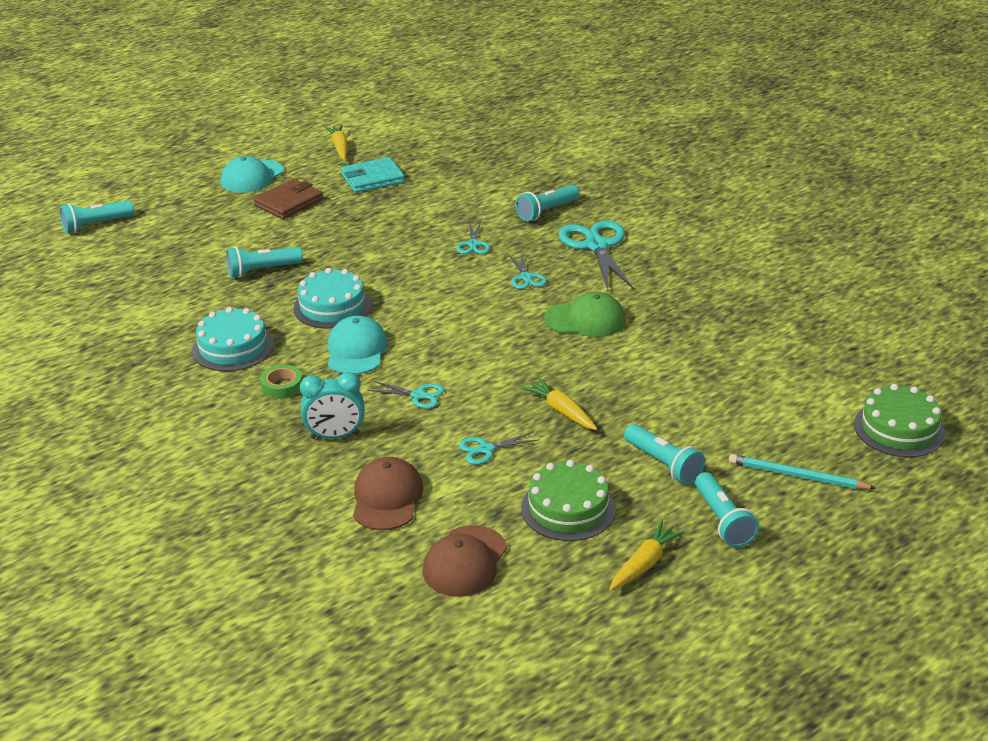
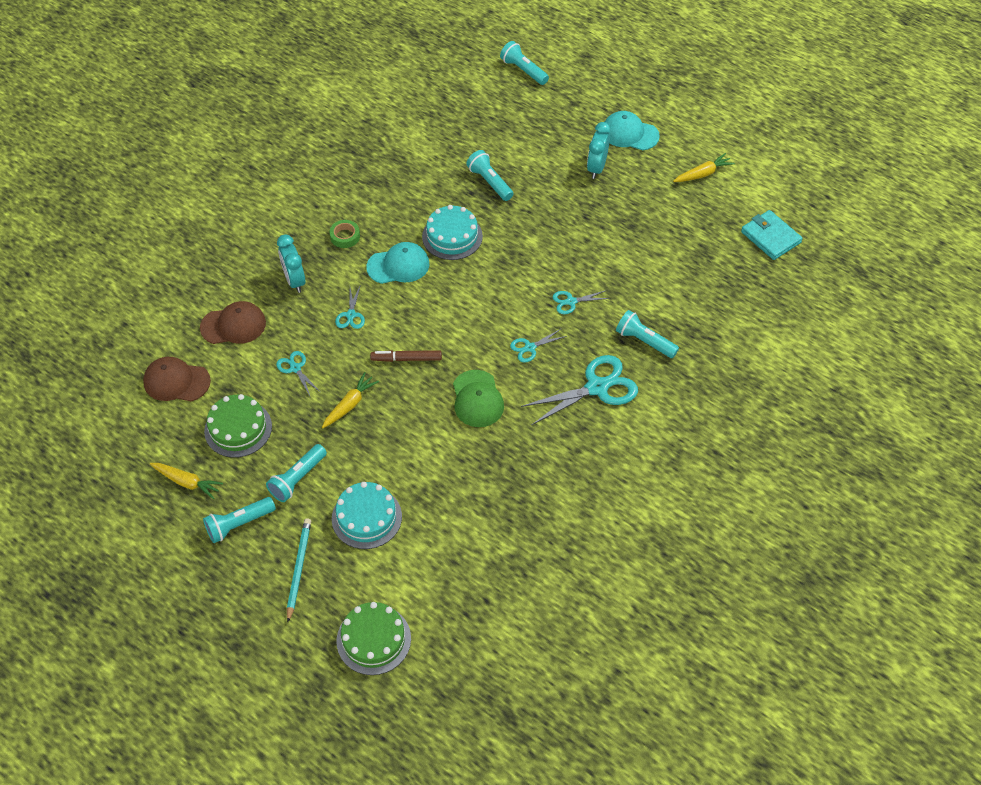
camera: 75 degrees right, 20 degrees up
turquoise cake [192,307,274,371] -> turquoise cake moved to [332,482,402,549]
brown wallet [253,179,323,219] -> turquoise clock [587,122,611,179]
turquoise wallet [341,157,405,193] -> turquoise wallet moved to [741,210,803,260]
none -> brown marker [370,350,442,362]

